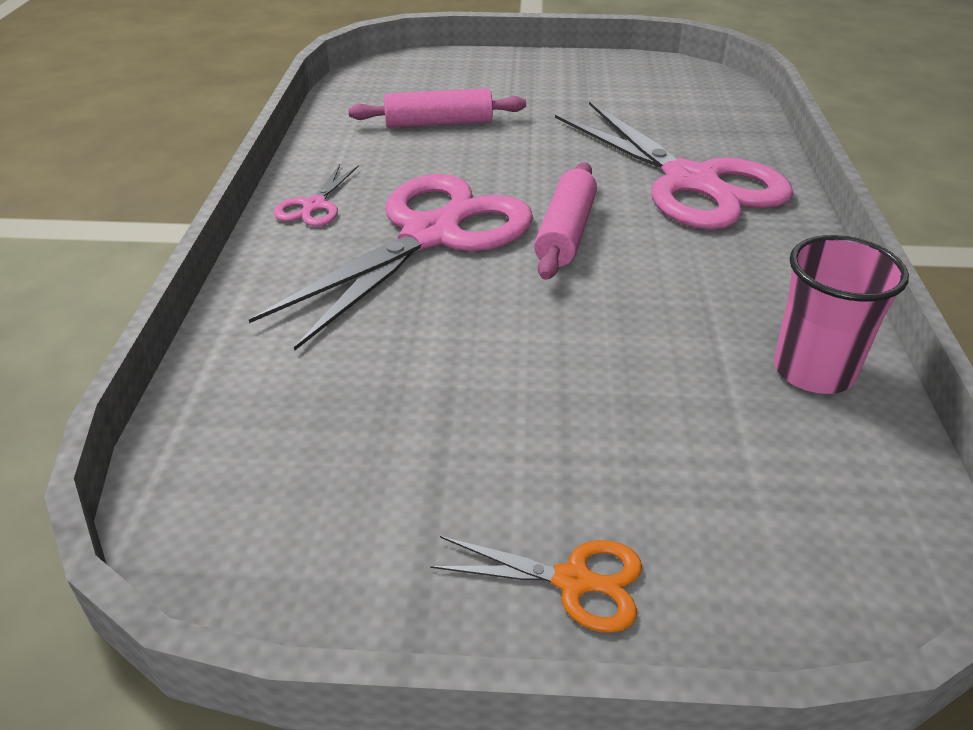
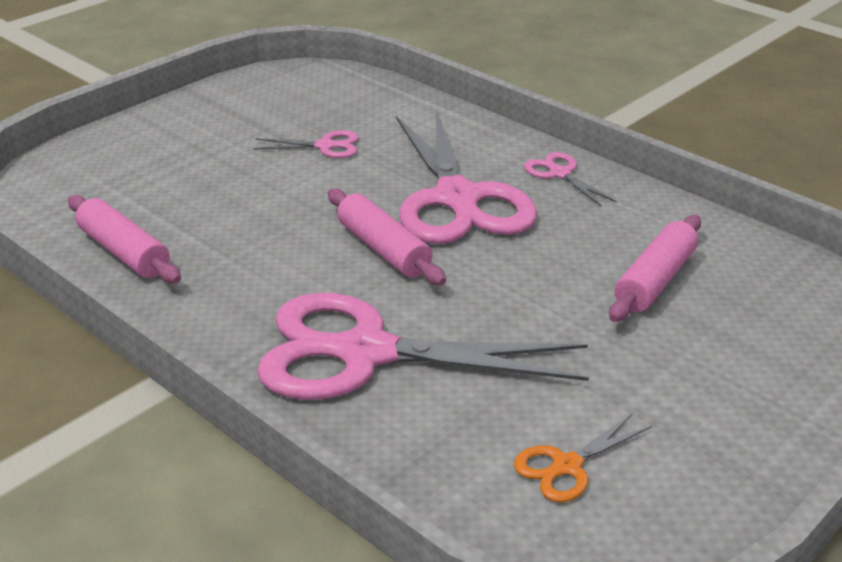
camera: 130 degrees right, 5 degrees down
orange scissors [430,536,642,633] -> orange scissors moved to [514,413,652,502]
pink cup [774,235,909,394] -> pink rolling pin [68,195,181,283]
none -> pink scissors [253,130,359,158]

